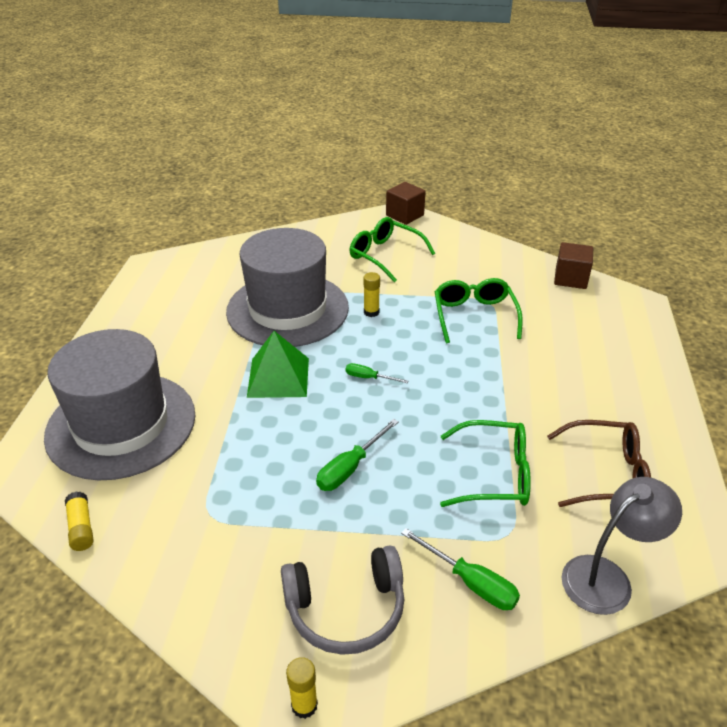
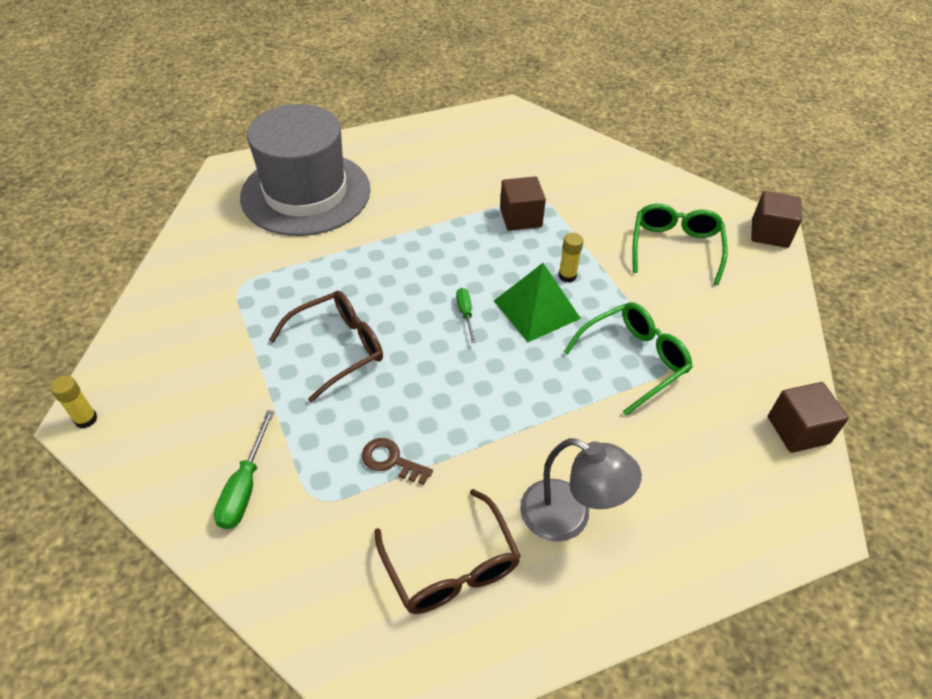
camera: 60 degrees right, 10 degrees up
yellow glue stick [65,491,93,551] -> none
grey hat [226,228,349,347] -> brown cube [500,176,546,231]
green pyramid [247,331,309,398] -> green pyramid moved to [494,263,581,342]
grey headphones [281,545,404,655] -> none
green screwdriver [316,419,399,491] -> brown glasses [269,291,383,402]
green glasses [440,420,531,507] -> brown key [362,438,433,485]
grey lamp [562,477,682,615] -> grey lamp moved to [520,438,642,542]

